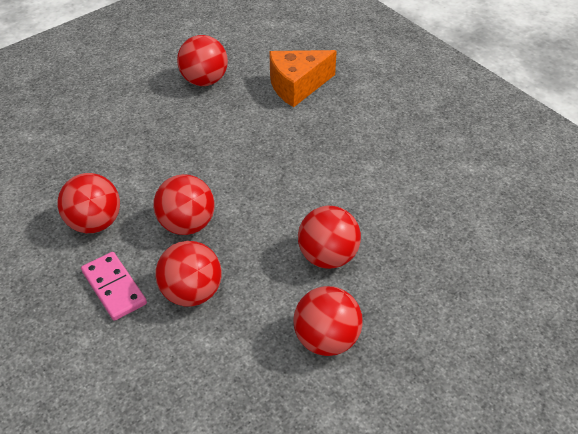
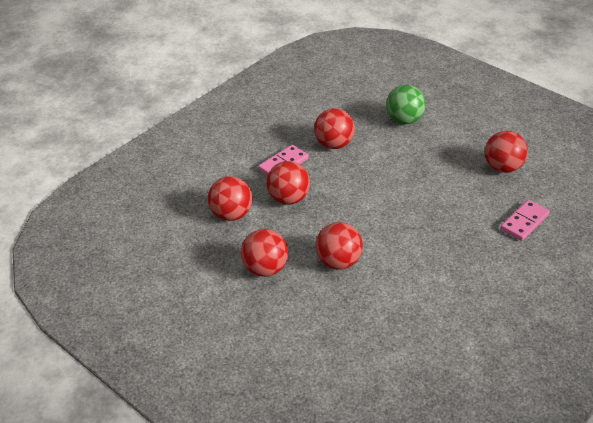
camera: 80 degrees right, 5 degrees down
red ball [153,174,215,235] -> red ball moved to [208,176,253,221]
orange cheese [269,50,337,107] -> pink domino [500,200,550,241]
none -> green ball [386,85,426,124]

